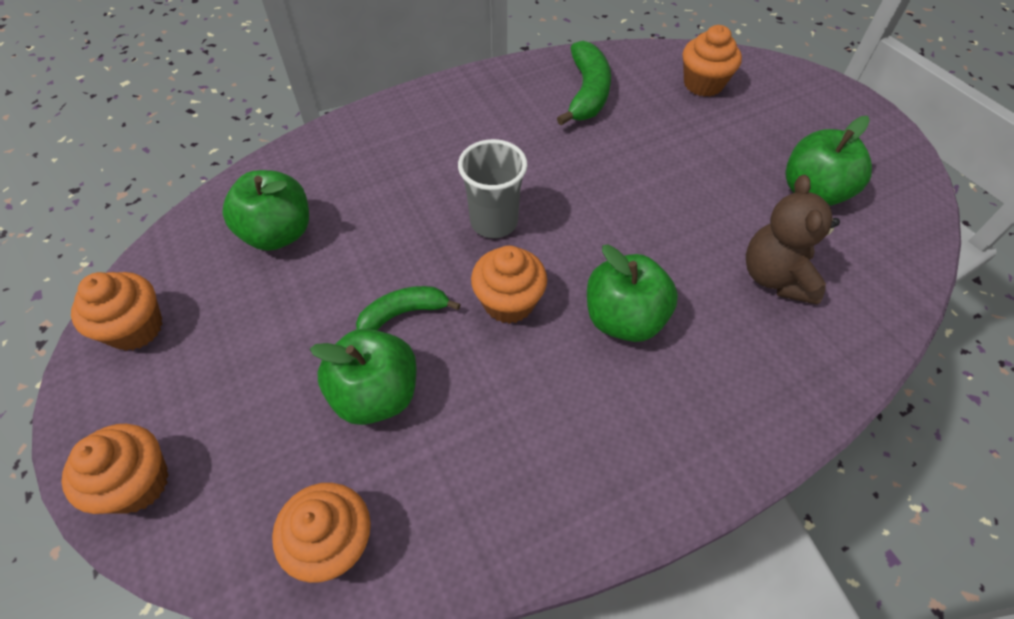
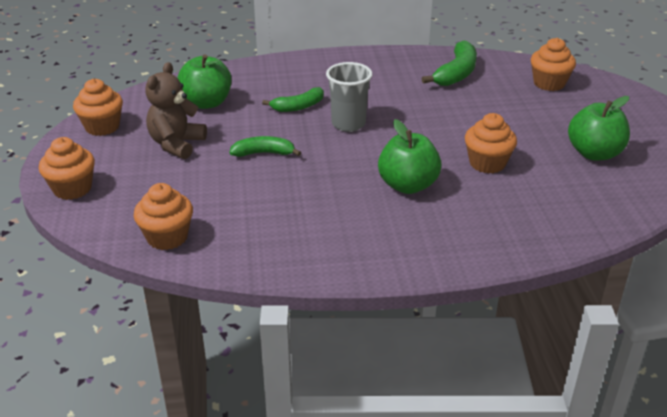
camera: 20 degrees right, 20 degrees down
green apple [310,329,417,425] -> none
orange cupcake [471,245,547,324] -> orange cupcake moved to [465,113,517,174]
brown teddy bear [746,175,840,305] -> brown teddy bear moved to [145,62,207,159]
none -> green banana [262,87,324,112]

